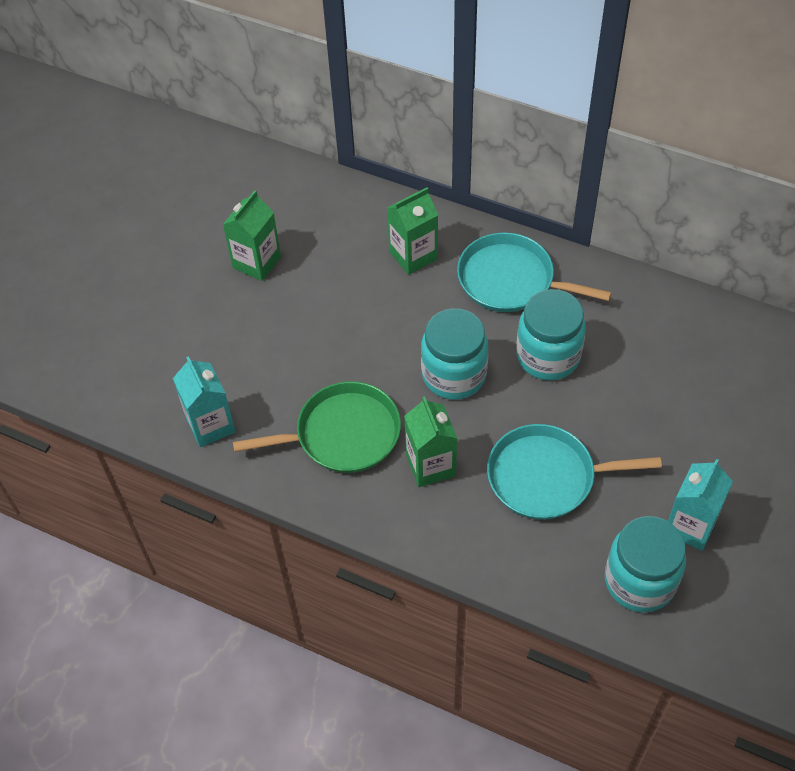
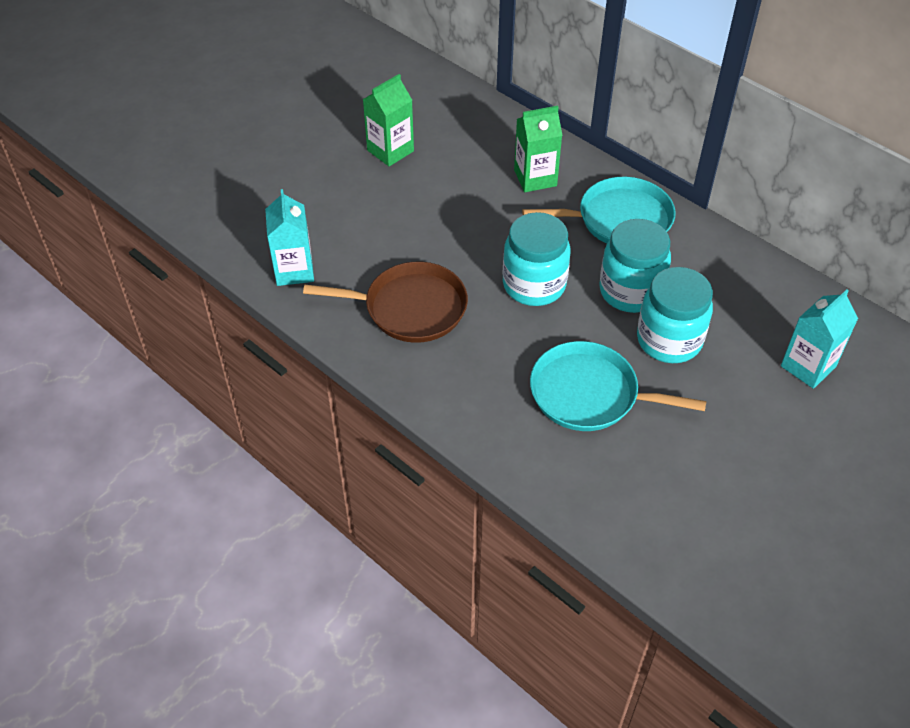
camera: 15 degrees right, 5 degrees down
green pan [233,381,401,473] -> brown pan [303,262,468,343]
green carton [404,396,457,487] -> none
turquoise pan [457,232,612,312] -> turquoise pan turned 135 degrees clockwise [522,177,676,244]
turquoise jar [605,516,686,612] -> turquoise jar moved to [637,267,713,363]
turquoise carton [668,459,733,551] -> turquoise carton moved to [781,290,858,389]

